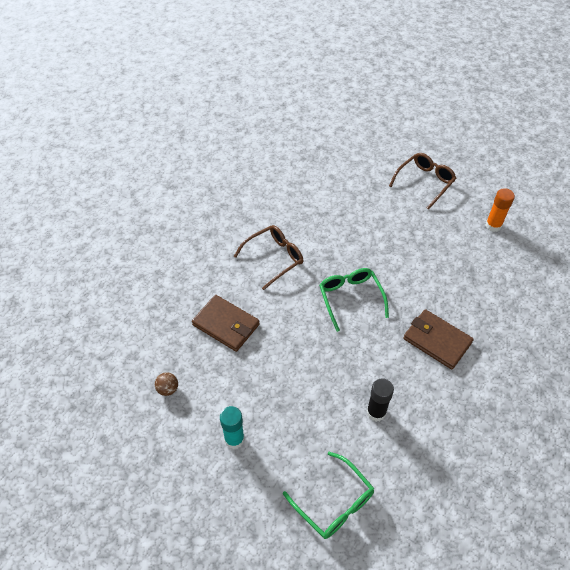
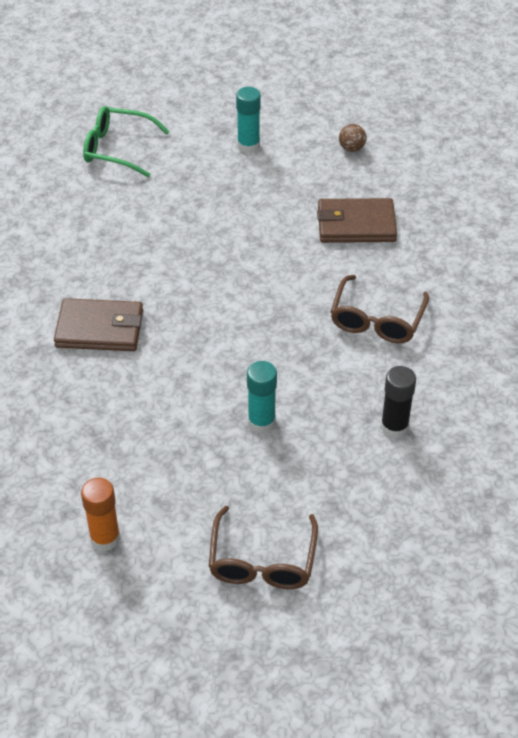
camera: 145 degrees right, 5 degrees down
green glasses [319,268,389,332] -> none
black glue stick [366,378,394,422] -> black glue stick moved to [381,366,416,438]
none -> turquoise glue stick [247,361,277,433]

